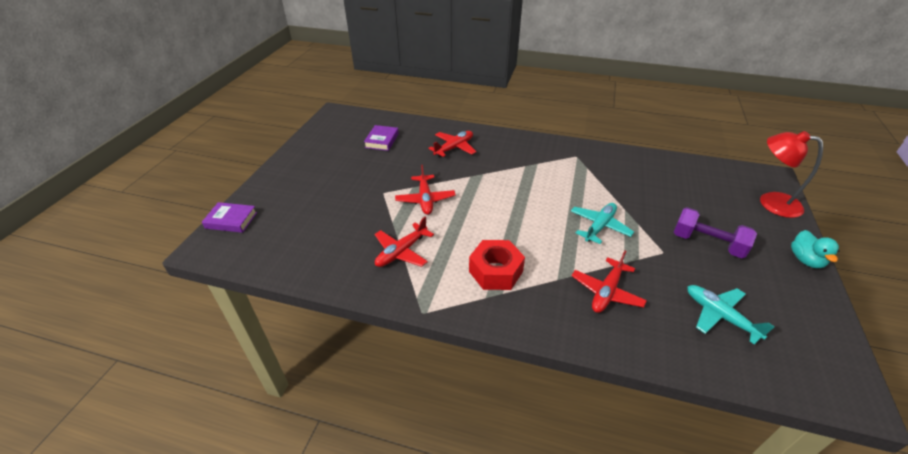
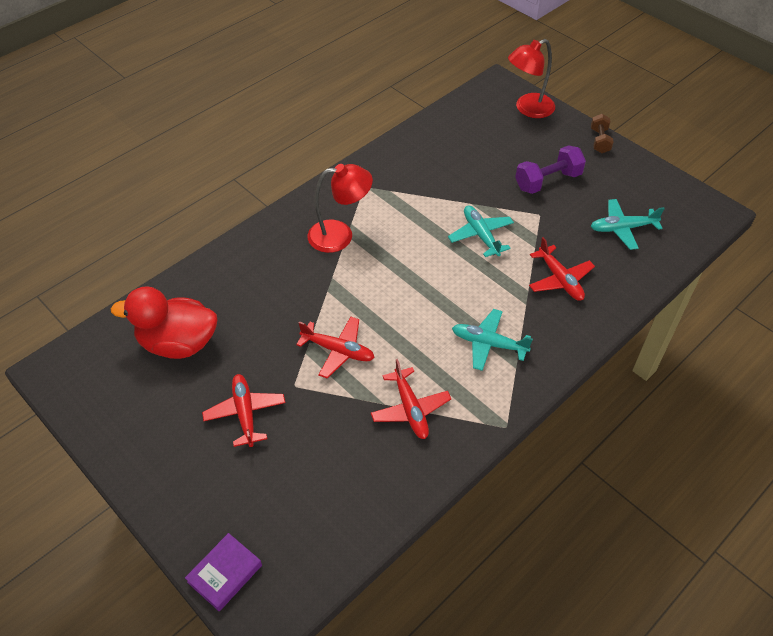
camera: 60 degrees left, 10 degrees up
purple book [364,125,399,151] -> red duck [111,286,217,359]
red plane [428,131,476,157] -> red plane moved to [202,374,286,447]
red nut [469,240,525,290] -> turquoise plane [452,309,533,371]
turquoise duck [791,230,840,268] -> brown dumbbell [591,114,614,153]
none -> red lamp [307,164,373,253]

